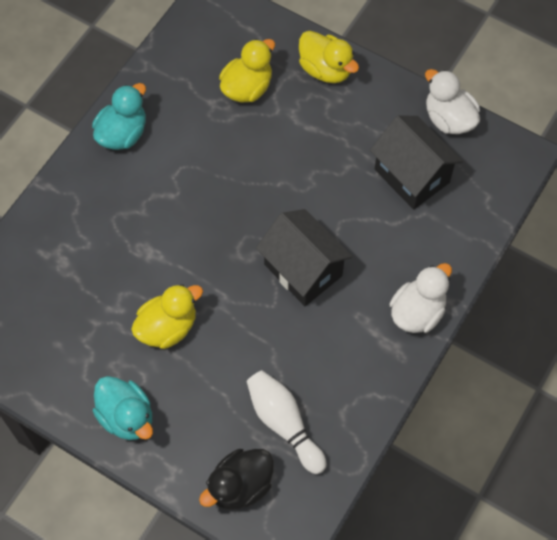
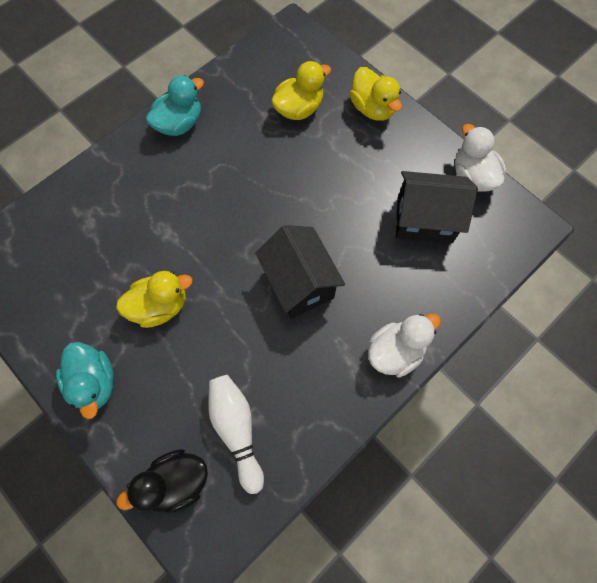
camera: 15 degrees right, 5 degrees up
black house [370,116,463,210] -> black house turned 60 degrees counterclockwise [396,171,478,244]

